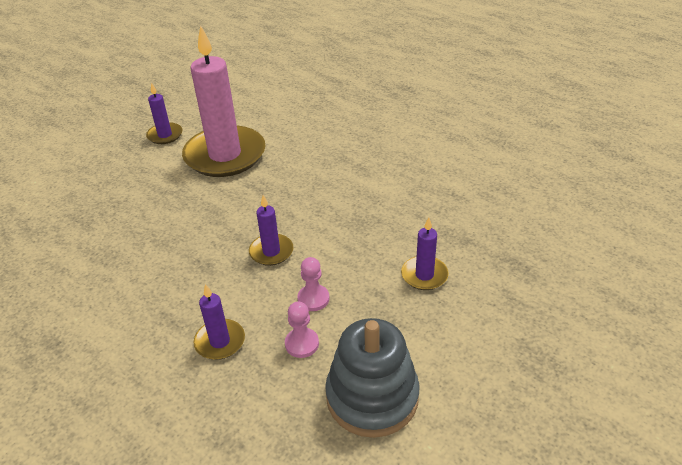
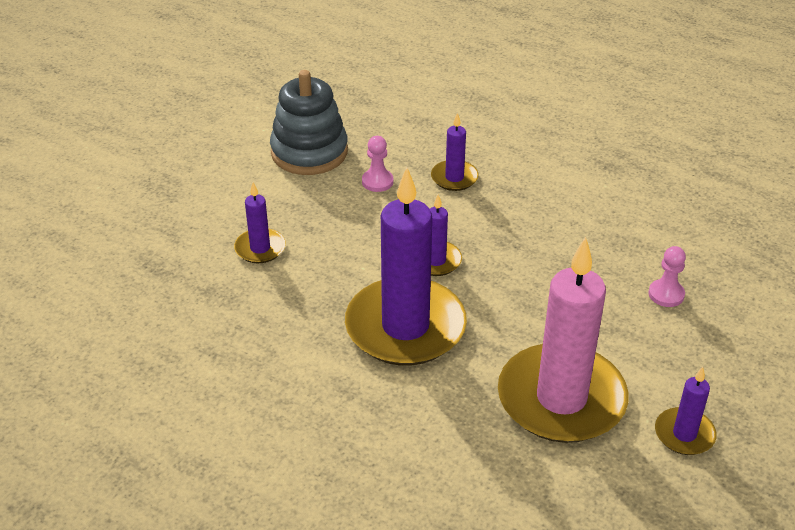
camera: 170 degrees right, 0 degrees up
pink pawn [297,257,330,311] -> pink pawn moved to [649,246,686,307]
none -> purple candle [345,167,467,365]

